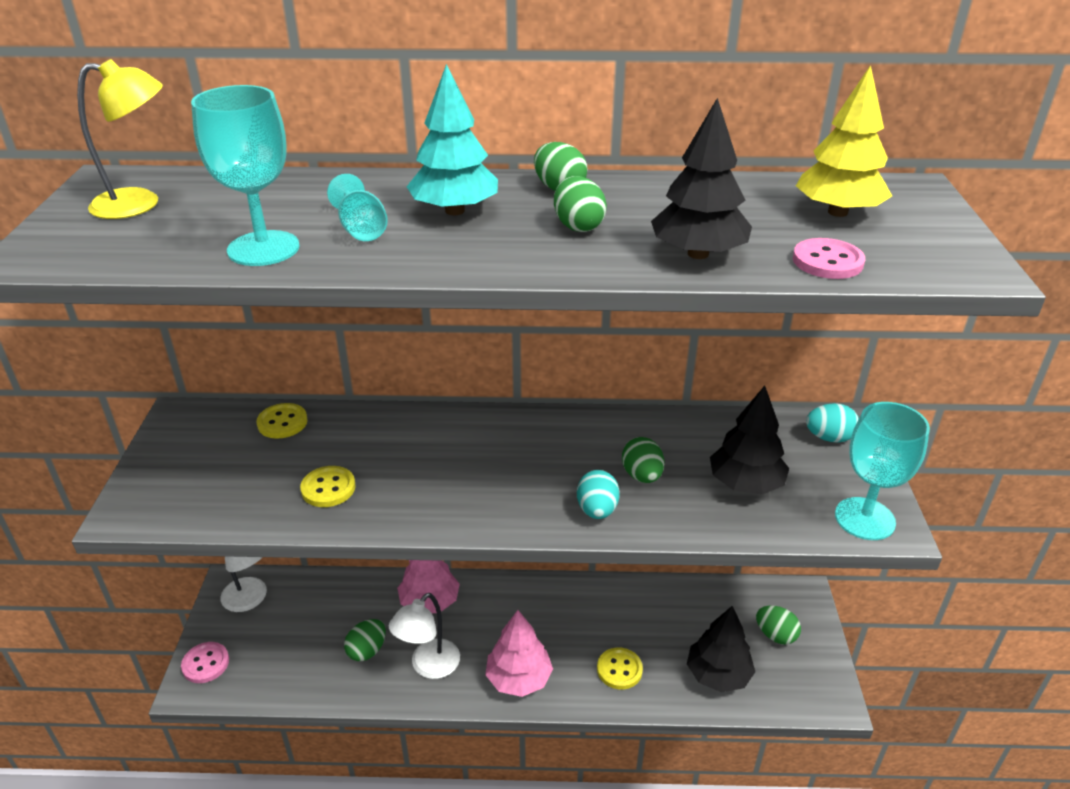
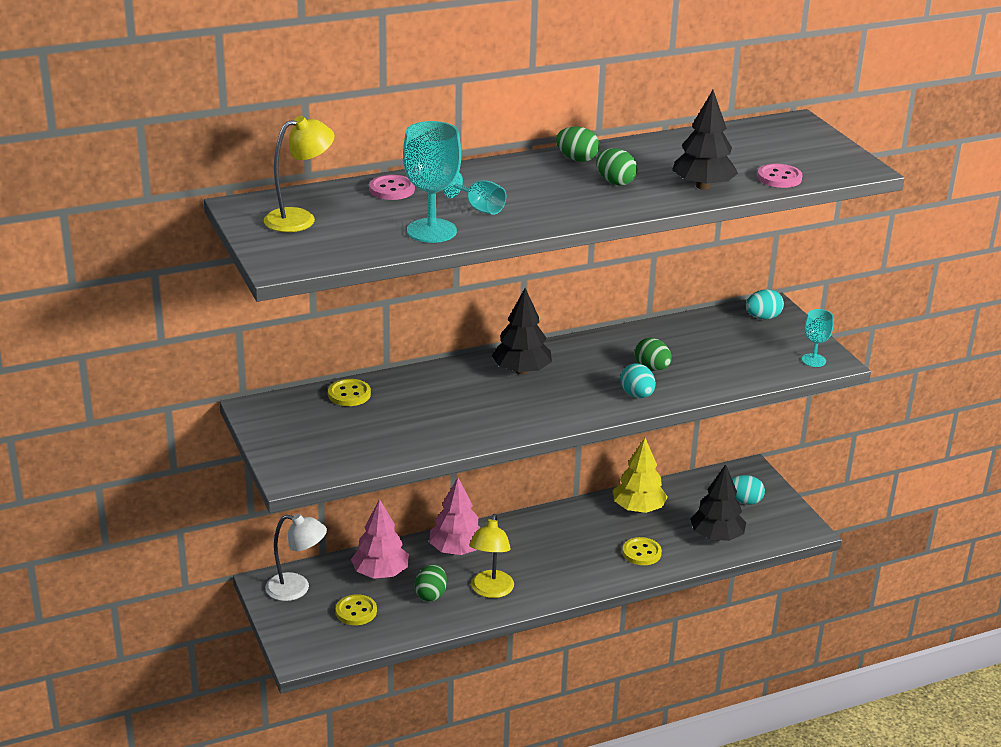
camera: 25 degrees left, 5 degrees down
pink button [181,642,229,683] -> pink button moved to [369,175,415,200]
yellow button [300,466,356,507] -> yellow button moved to [336,594,377,625]
white lamp [389,593,460,679] -> yellow lamp [469,514,514,598]
turquoise tree [407,64,498,215] -> none
pink tree [485,610,553,697] -> pink tree moved to [351,499,409,579]
black tree [710,386,789,495] -> black tree moved to [492,288,552,375]
green egg [756,606,801,645] -> turquoise egg [732,475,765,505]
yellow tree [796,65,892,217] -> yellow tree moved to [613,438,668,513]
turquoise goblet [835,402,930,540] -> turquoise goblet [802,309,834,367], size x0.57

